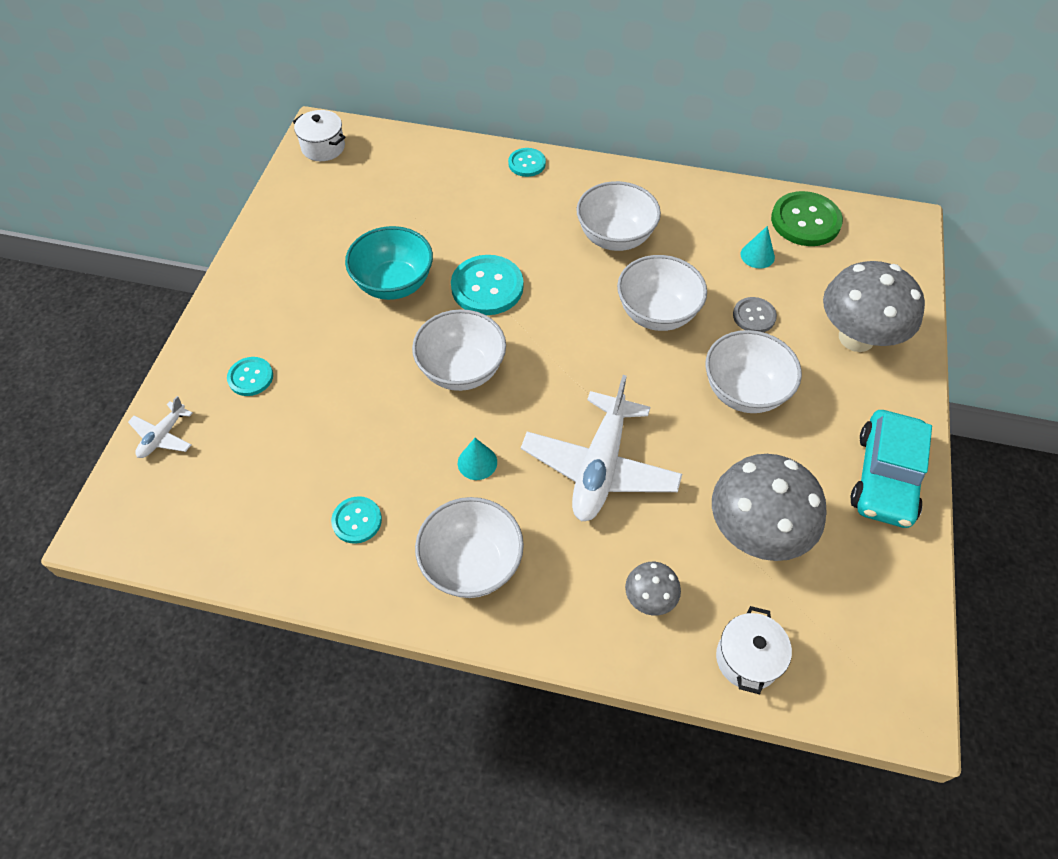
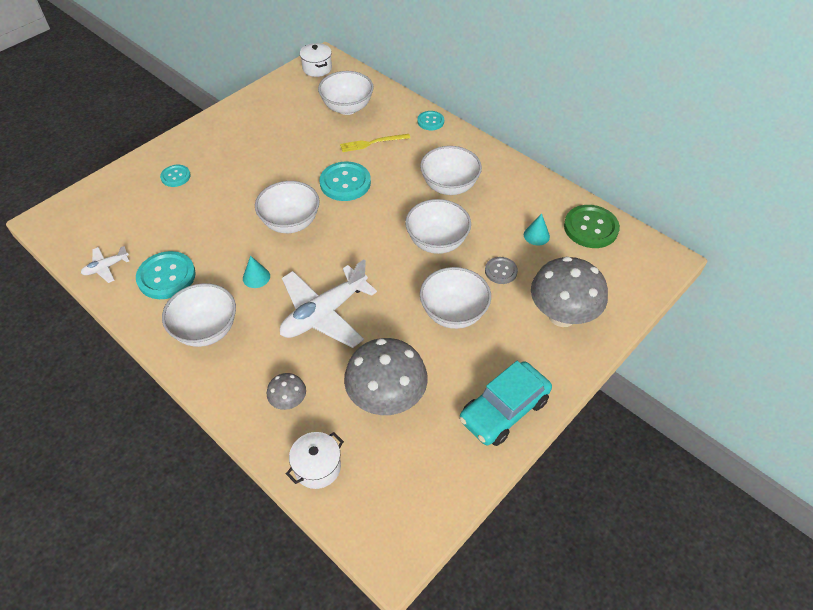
camera: 30 degrees right, 5 degrees down
white plane [128,396,193,458] -> white plane moved to [81,246,129,283]
turquoise button [331,496,382,544] -> turquoise button [136,251,196,299], size x1.74
turquoise bowl [345,226,433,300] -> none
none -> white bowl [318,71,374,115]
none -> yellow fork [340,134,410,152]

